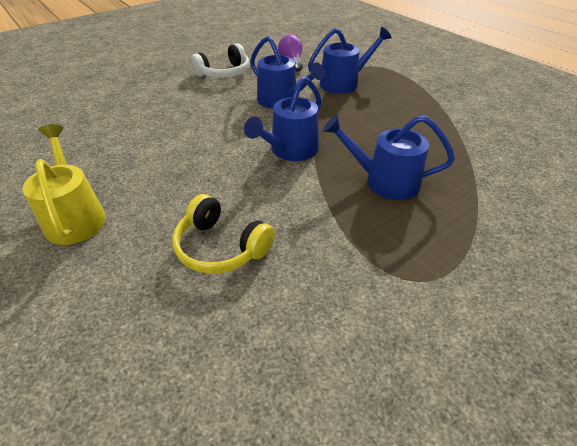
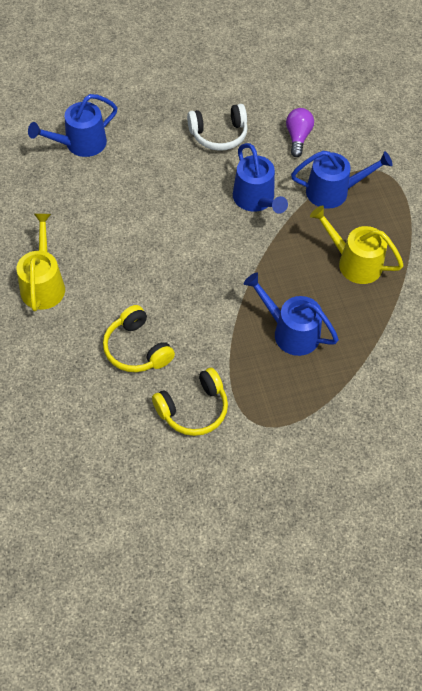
camera: 20 degrees right, 15 degrees up
blue watering can [244,76,322,161] -> blue watering can moved to [28,94,118,157]
none -> yellow headphones [152,368,228,436]
none -> yellow watering can [310,205,404,284]

